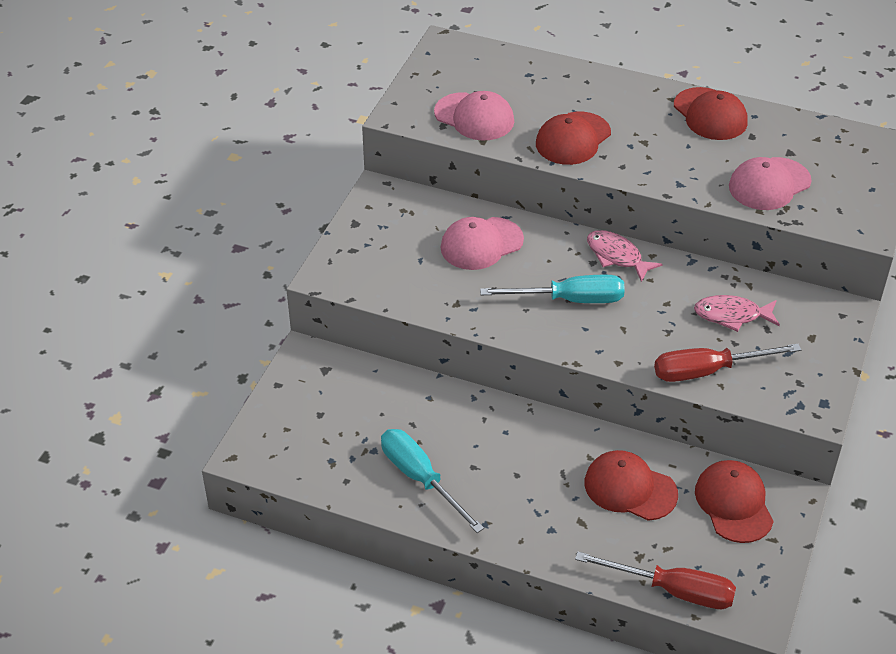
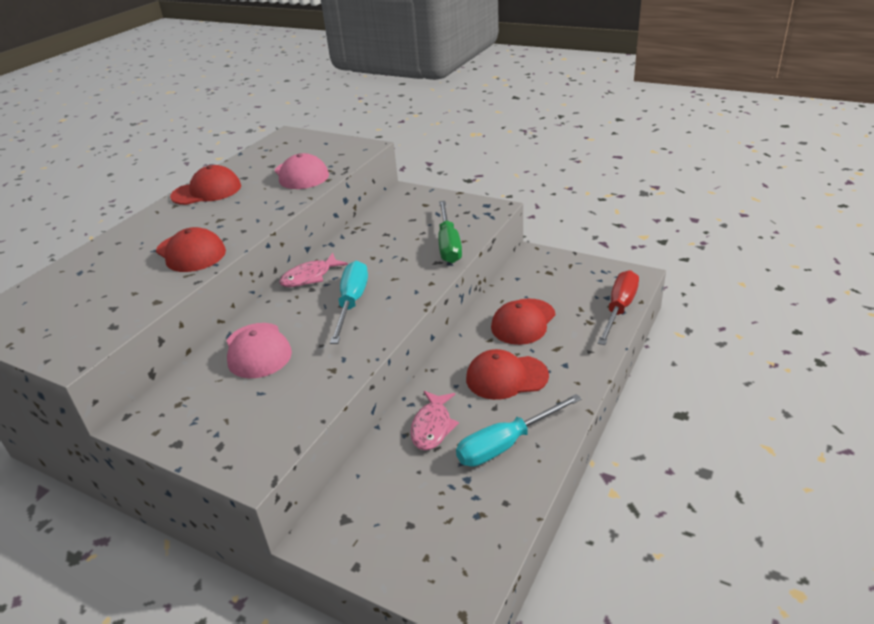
camera: 80 degrees left, 10 degrees down
pink cap [434,91,514,141] -> none
red screwdriver [654,344,801,382] -> green screwdriver [438,201,462,263]
pink fish [694,295,780,332] -> pink fish moved to [410,391,459,450]
red cap [695,460,774,543] -> red cap moved to [466,349,549,400]

